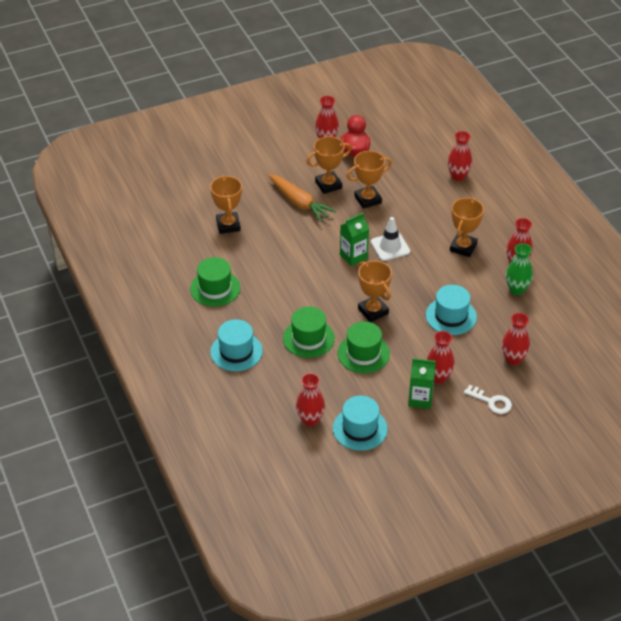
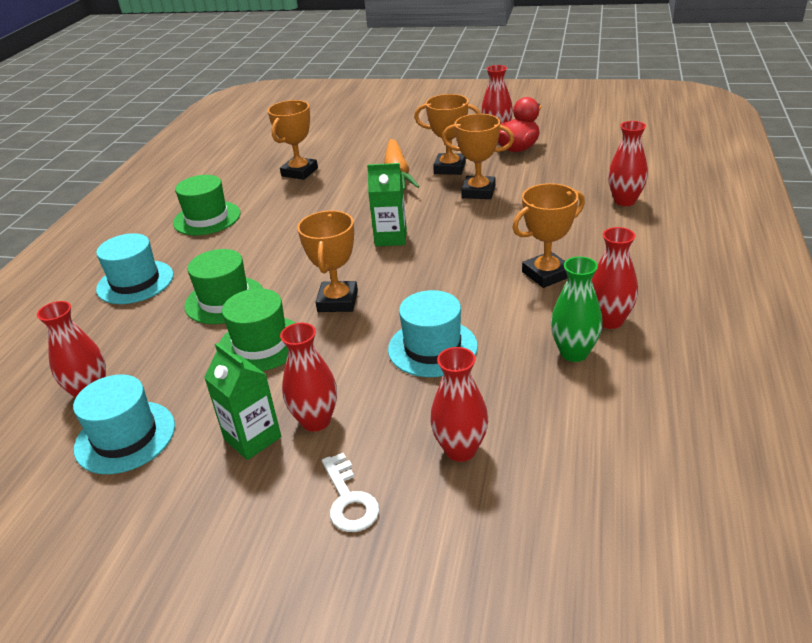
camera: 40 degrees right, 10 degrees down
white traffic cone [371,217,410,261] -> none

